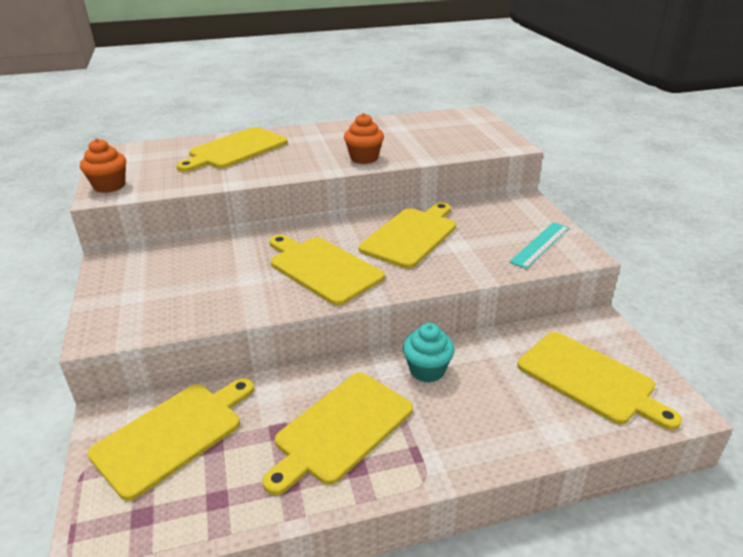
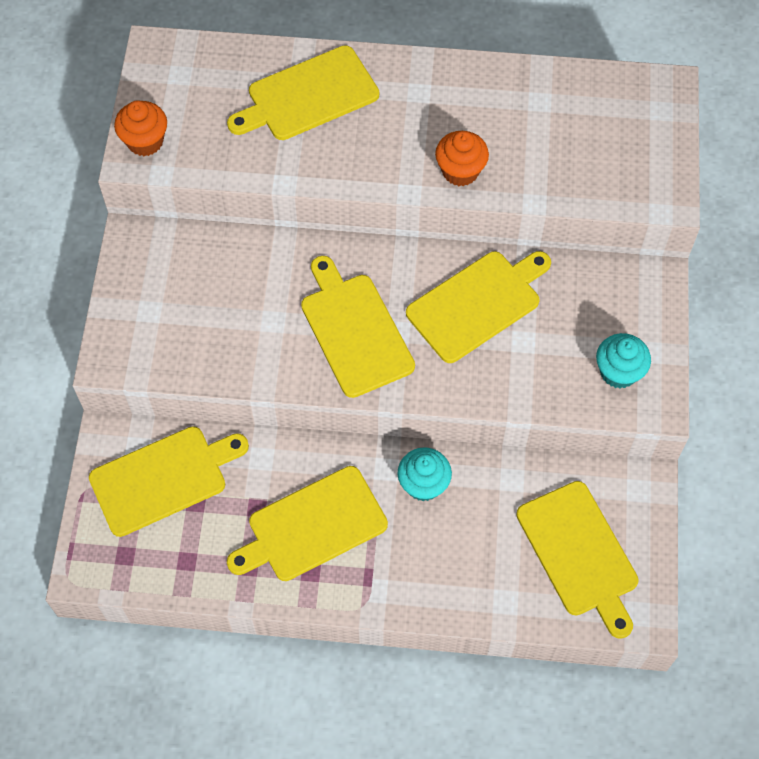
camera: 20 degrees right, 30 degrees up
turquoise ruler [509,222,570,269] -> turquoise cupcake [596,333,651,389]

